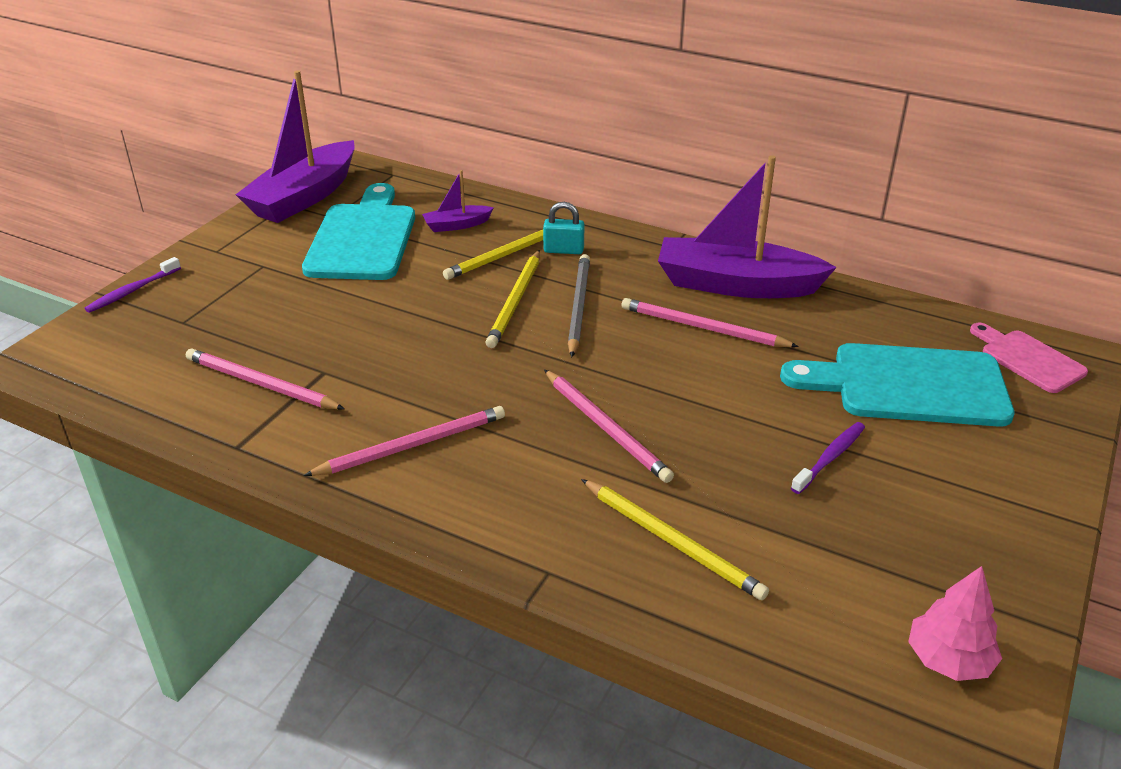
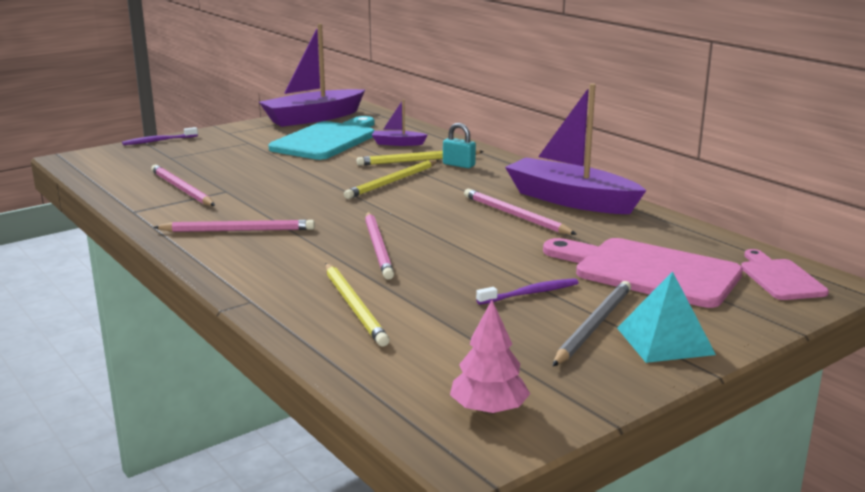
camera: 25 degrees right, 15 degrees down
grey pencil [568,254,590,357] -> grey pencil moved to [553,281,631,366]
turquoise cutting board [780,343,1014,427] -> pink cutting board [543,238,743,308]
none -> turquoise pyramid [617,271,716,363]

